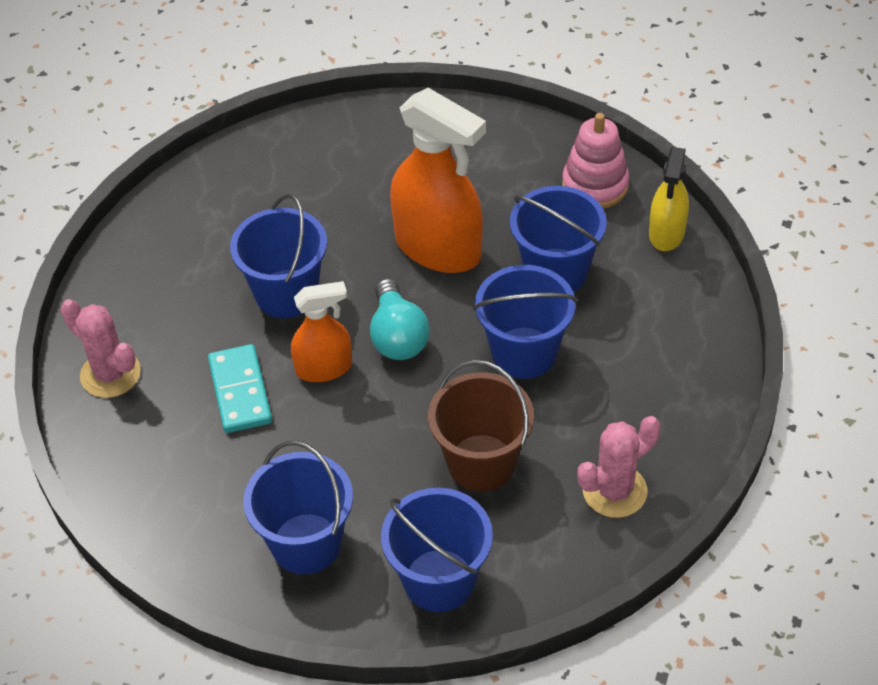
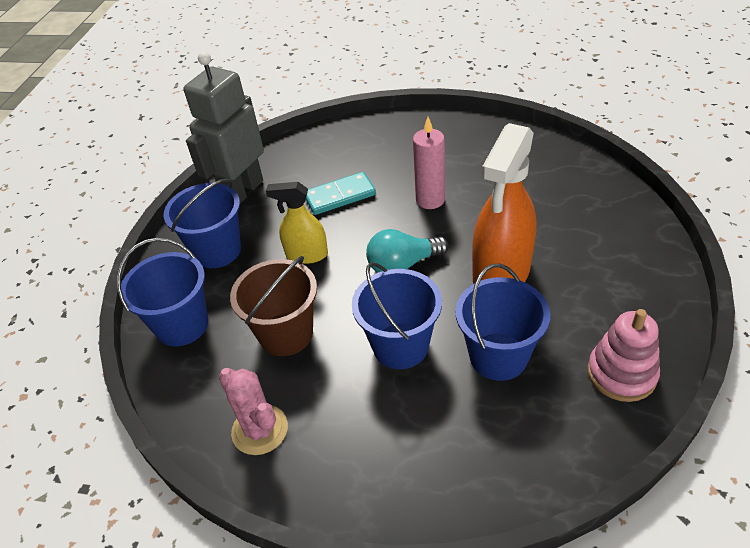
camera: 85 degrees right, 5 degrees down
pink cactus [61,299,141,398] -> none
blue bucket [230,194,327,318] -> pink candle [413,117,445,209]
orange spray bottle [291,281,352,382] -> none
yellow spray bottle [649,147,689,251] -> yellow spray bottle moved to [266,182,328,264]
none -> grey robot [183,52,264,203]

